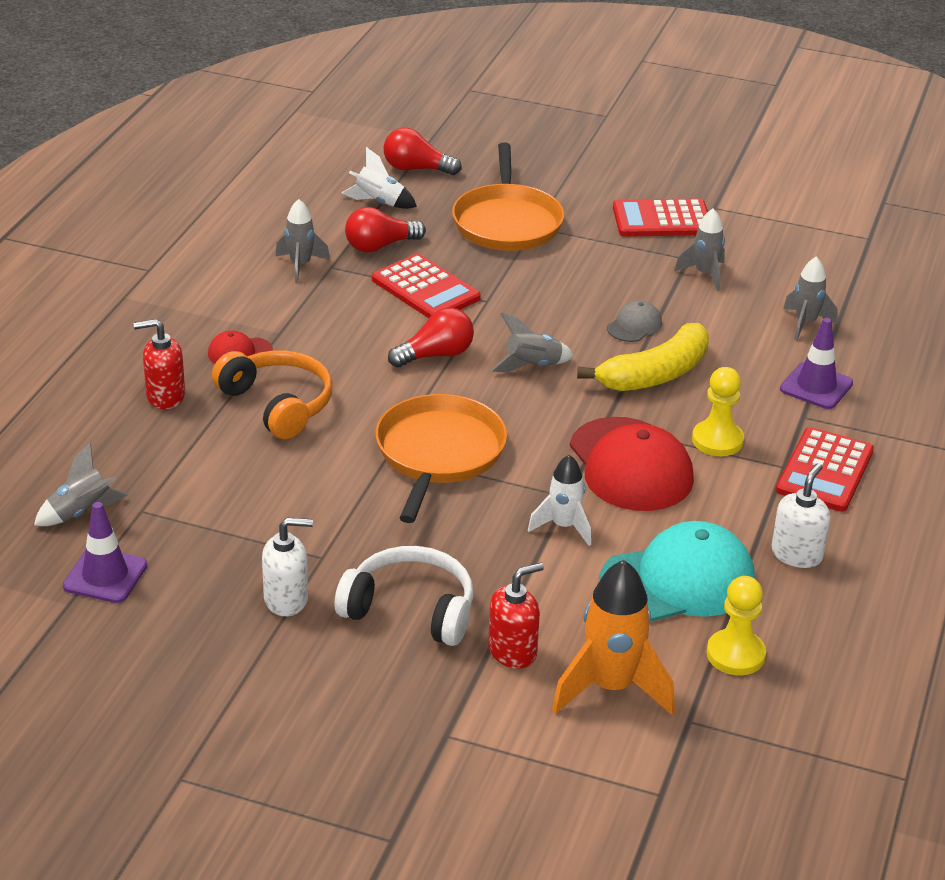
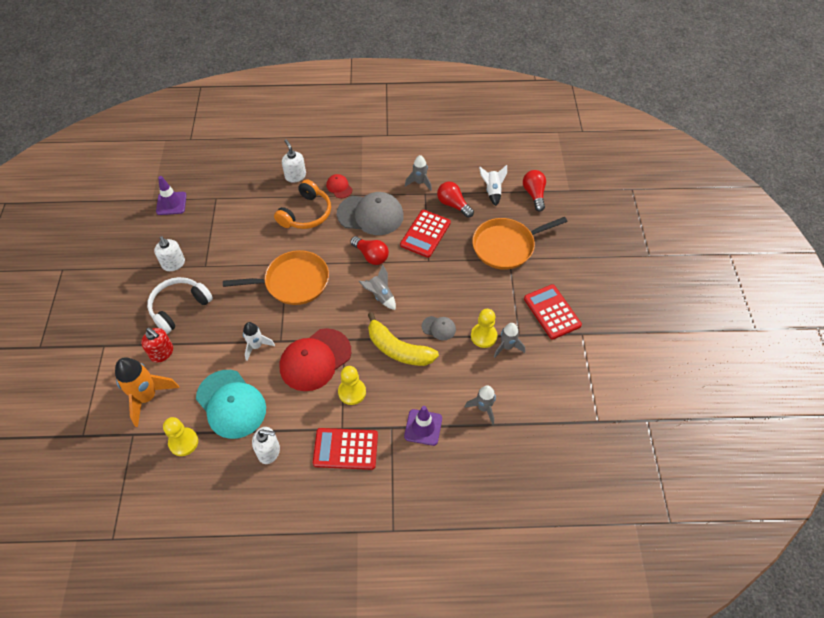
camera: 70 degrees right, 20 degrees up
grey rocket [34,443,128,526] -> none
red soap dispenser [134,319,185,409] -> white soap dispenser [282,139,306,182]
white headphones [335,546,473,646] -> white headphones turned 135 degrees counterclockwise [147,277,213,334]
none -> grey cap [337,192,404,235]
none -> yellow pawn [471,309,498,348]

